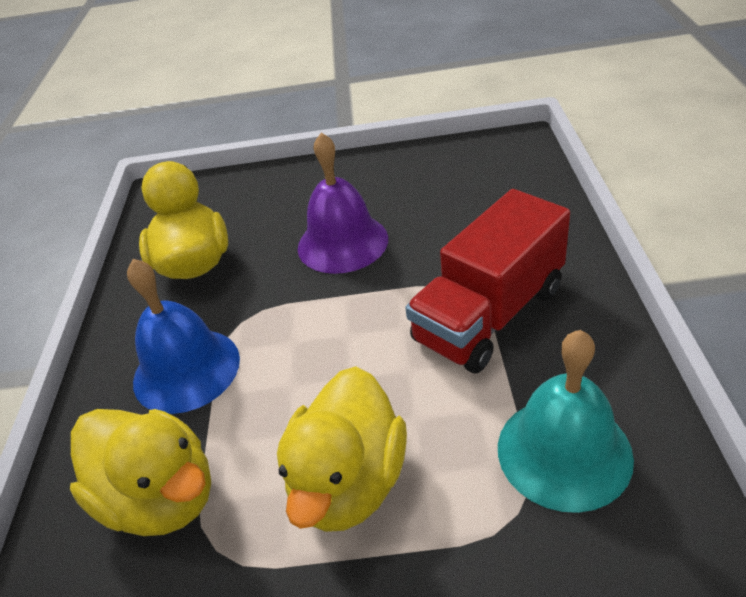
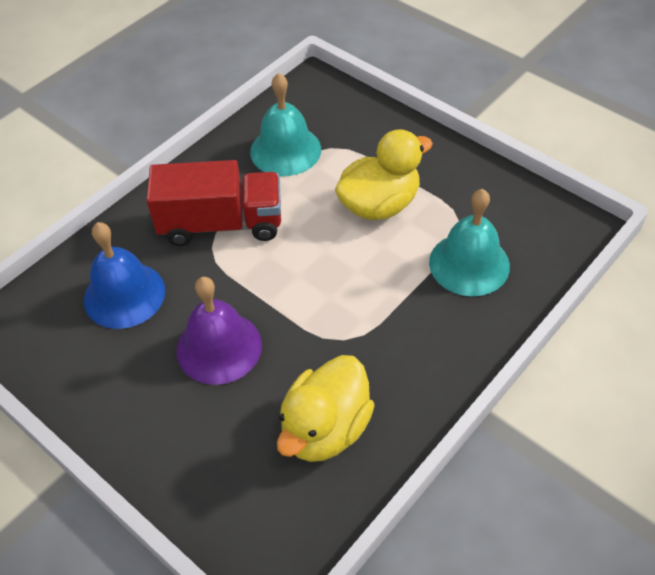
camera: 140 degrees left, 10 degrees up
yellow duck [70,409,211,536] -> turquoise bell [429,189,510,296]
blue bell [127,259,240,414] -> blue bell moved to [84,222,165,329]

